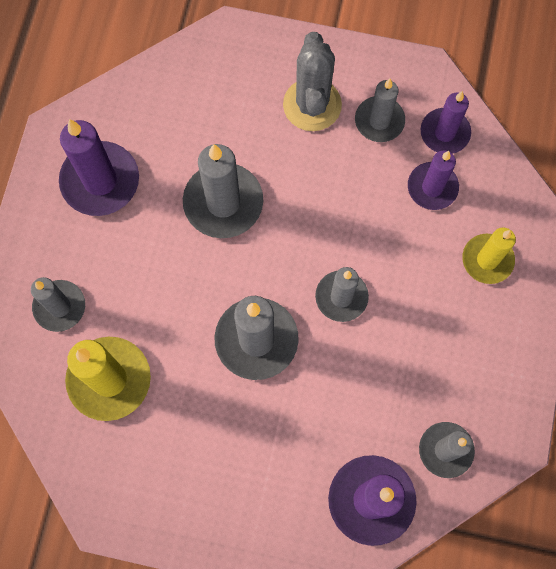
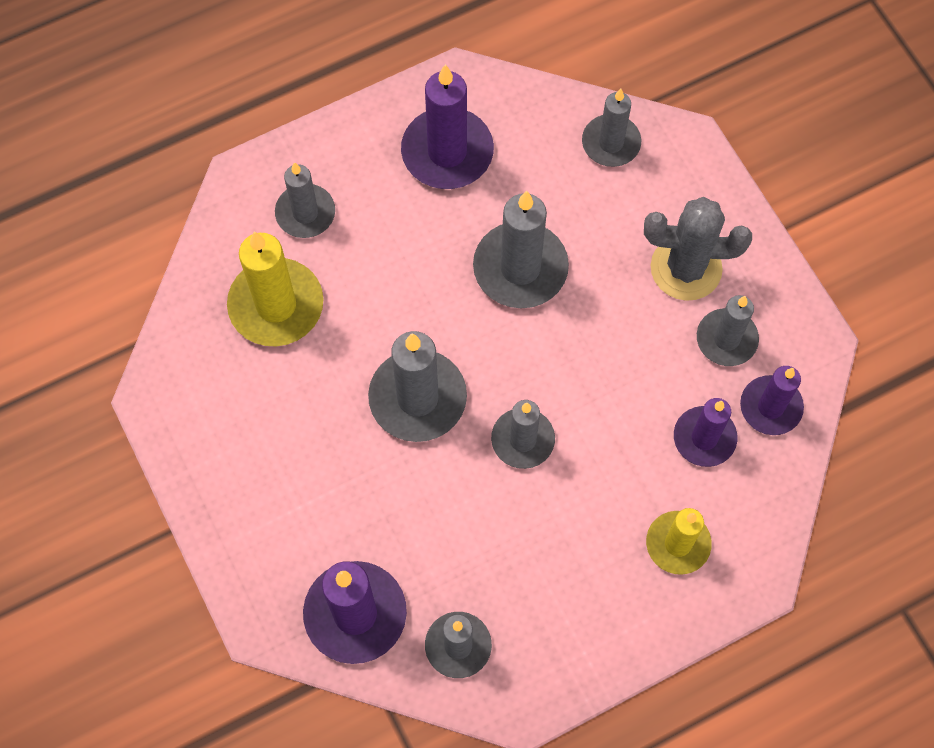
camera: 50 degrees right, 5 degrees down
grey cactus [283,32,342,131] -> grey cactus turned 45 degrees clockwise [644,197,752,301]
none -> grey candle [582,89,641,167]

